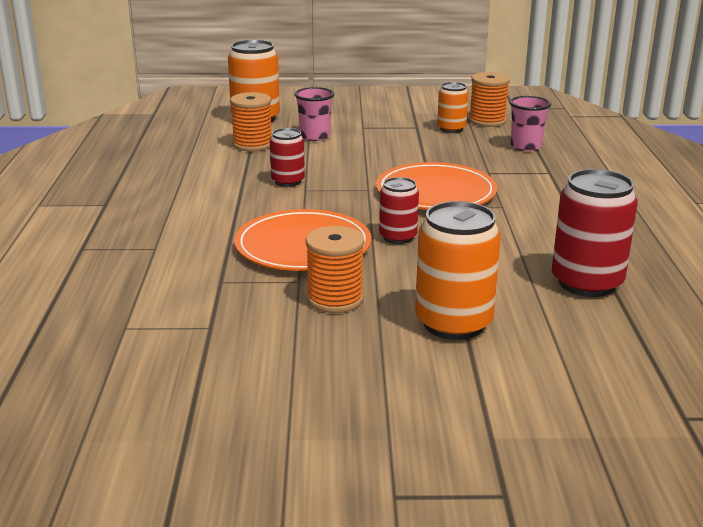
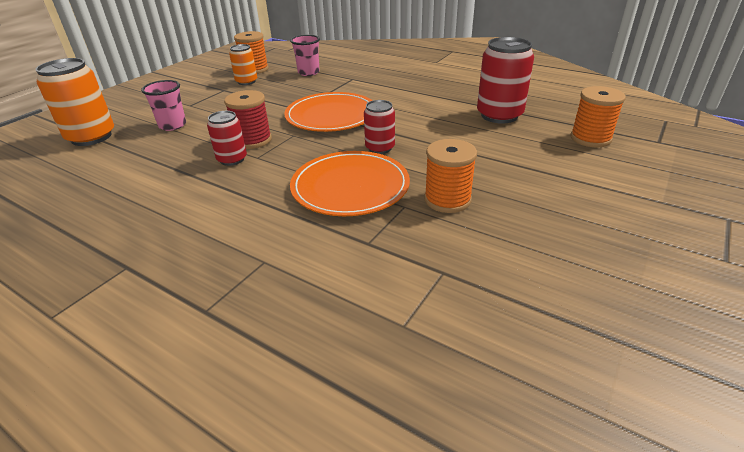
camera: 55 degrees left, 10 degrees up
orange spool [230,92,272,152] -> orange spool moved to [570,86,626,147]
orange can [415,201,501,340] -> none
none -> red spool [224,90,272,149]

